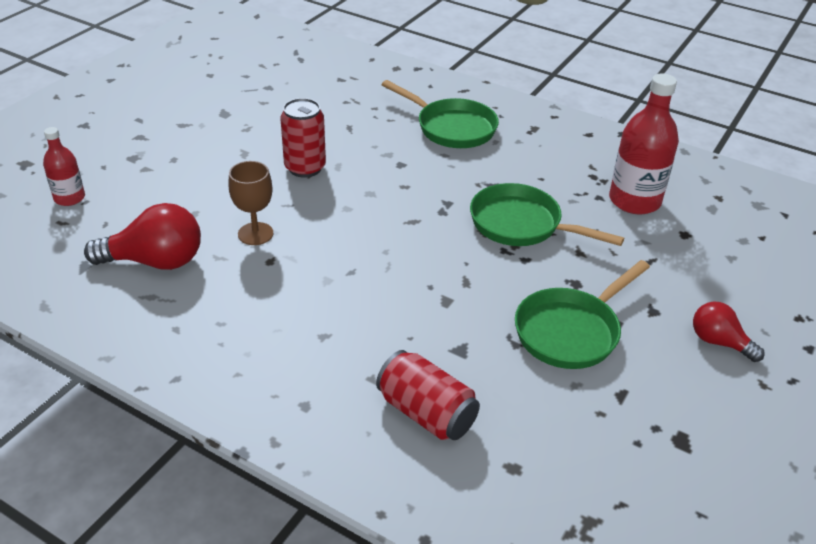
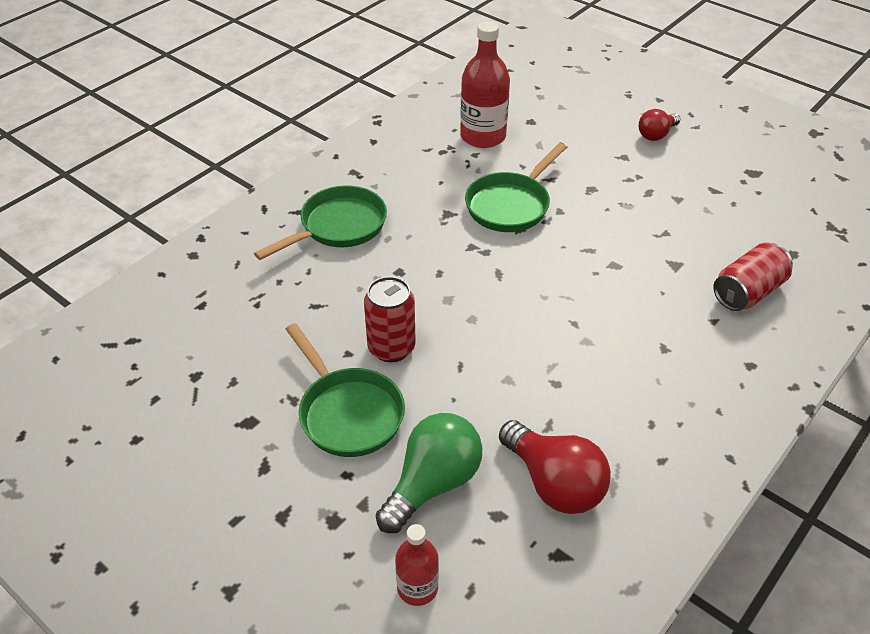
camera: 80 degrees left, 5 degrees up
red light bulb [84,203,201,270] -> red light bulb turned 135 degrees clockwise [499,420,611,514]
brown goblet [228,161,274,245] -> none
green pan [515,260,650,369] -> green pan moved to [286,323,405,457]
none -> green light bulb [375,413,482,533]

